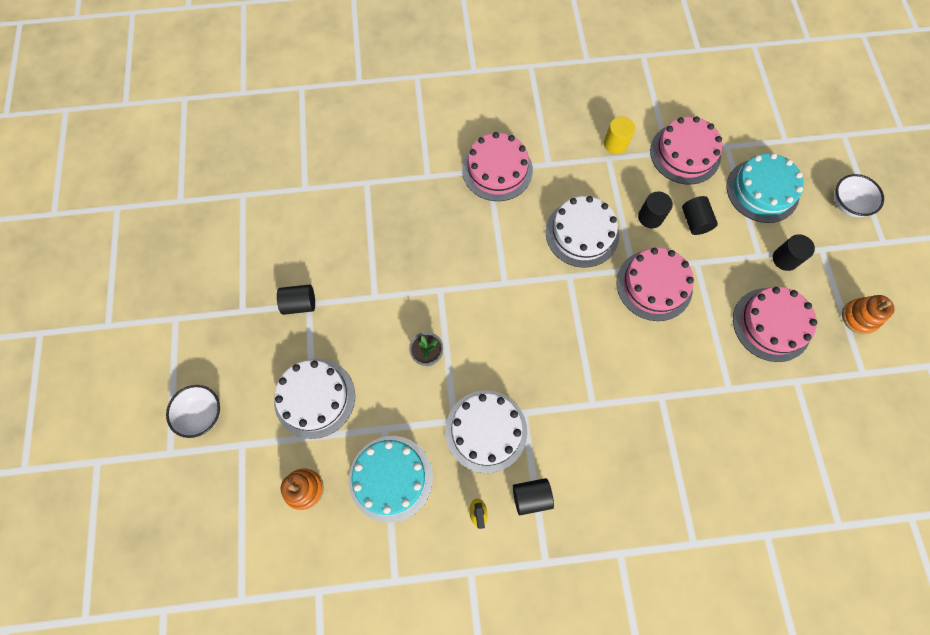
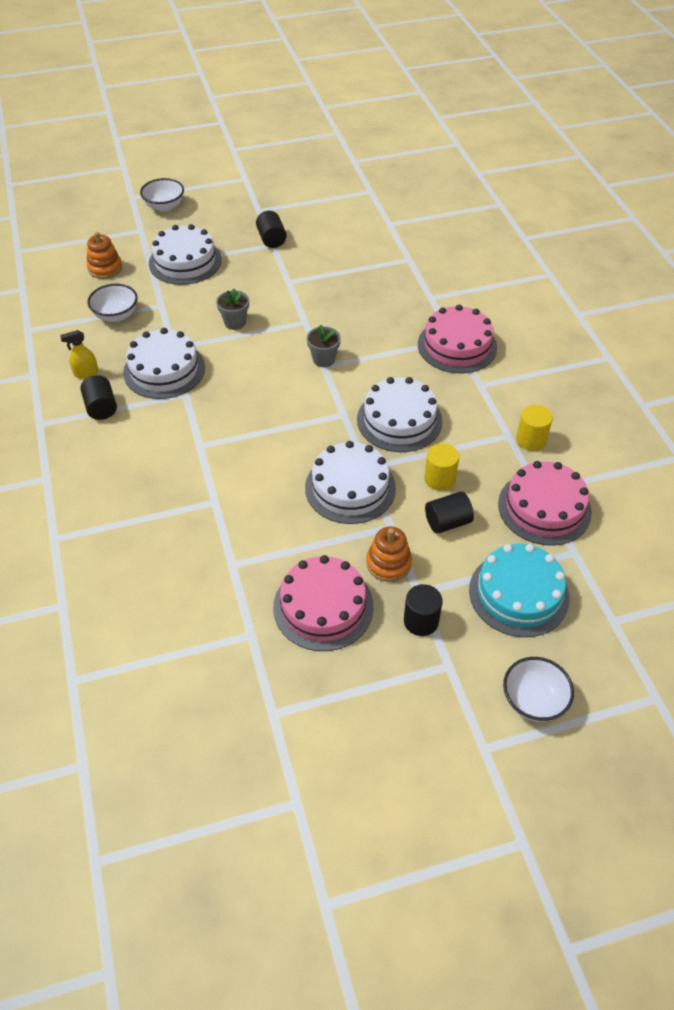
camera: 80 degrees right, 20 degrees down
turquoise cake [349,436,433,523] -> white bowl [87,284,138,322]
pink cake [616,248,694,321] -> white cake [305,441,396,524]
black cylinder [638,192,673,228] -> yellow cylinder [424,443,459,491]
orange stacking toy [842,295,894,335] -> orange stacking toy moved to [366,526,412,582]
none -> grey flower pot [307,325,341,367]

